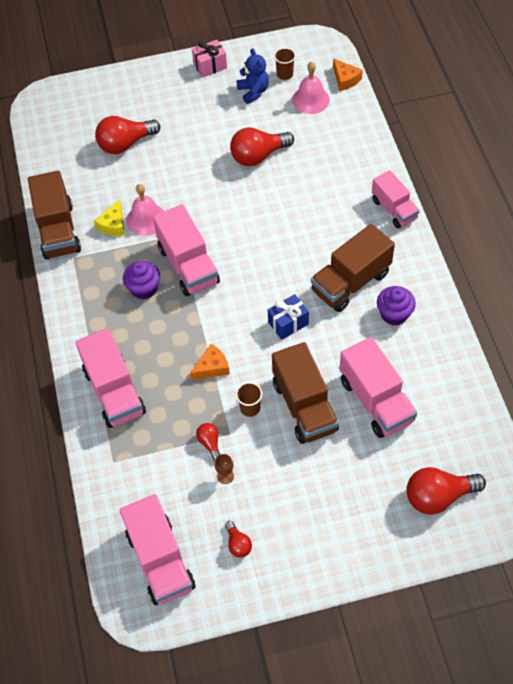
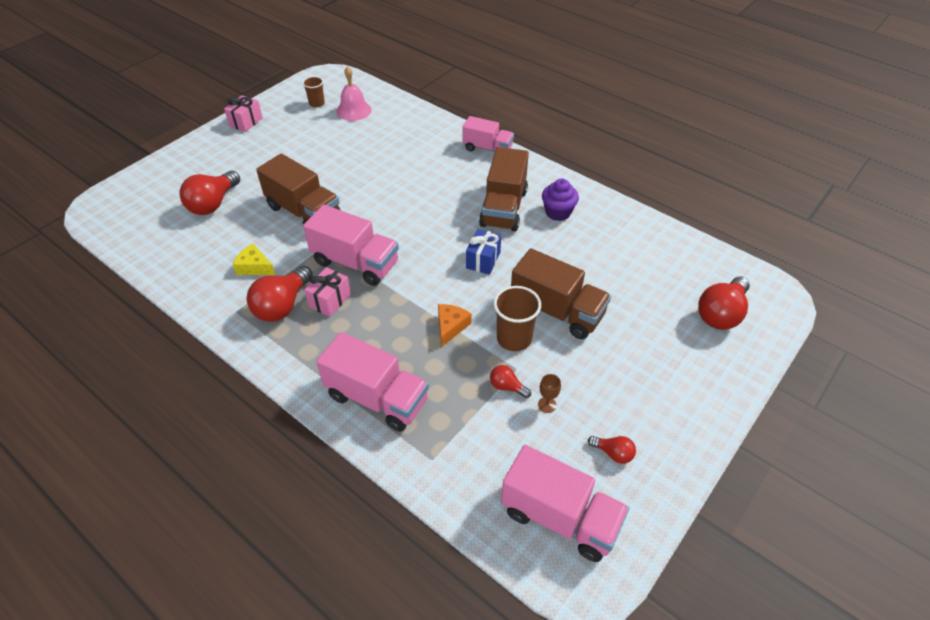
camera: 40 degrees left, 10 degrees down
brown truck [28,171,81,260] -> brown truck moved to [256,153,340,225]
yellow cheese [94,199,124,236] -> yellow cheese turned 135 degrees clockwise [233,244,275,275]
purple cupcake [123,261,160,300] -> pink gift [304,267,351,317]
pink bell [127,184,164,236] -> none
red light bulb [230,127,294,166] -> red light bulb moved to [247,266,313,322]
blue teddy bear [236,48,269,104] -> none
brown cup [236,382,262,417] -> brown cup [494,286,541,351], size x1.62
orange cheese [333,59,363,91] -> none
pink truck [340,337,417,438] -> none

